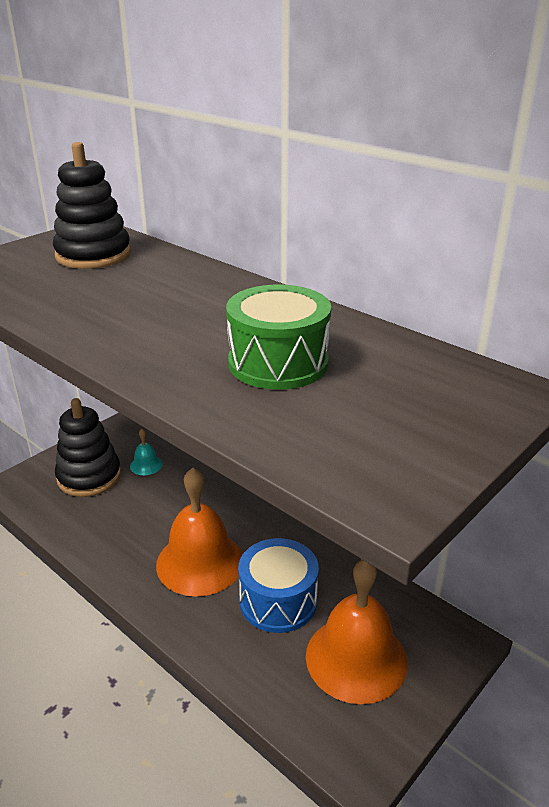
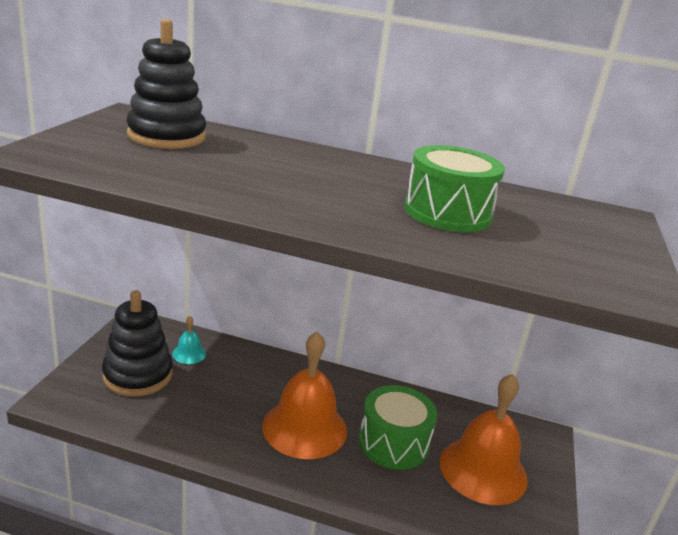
camera: 30 degrees left, 5 degrees down
blue drum [238,538,319,633] -> green drum [359,385,437,470]

